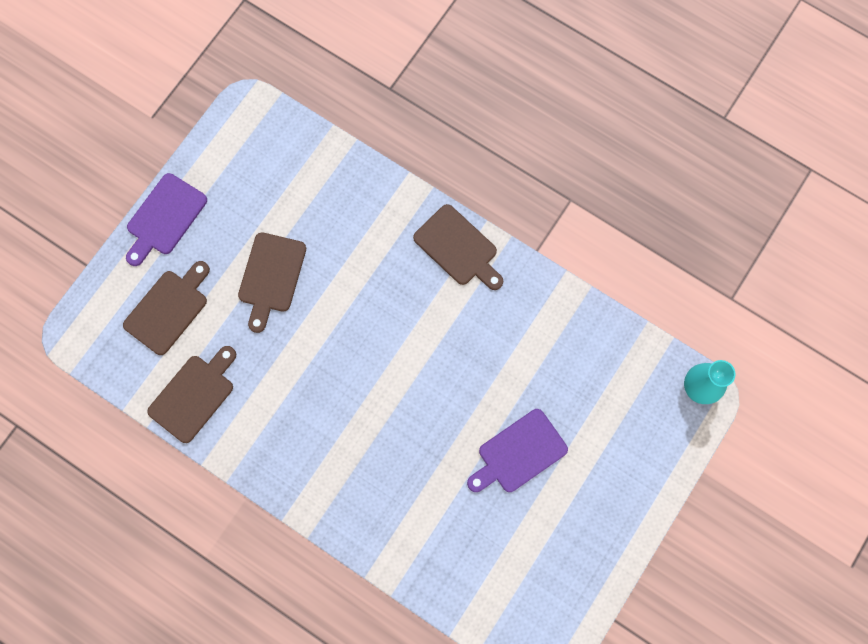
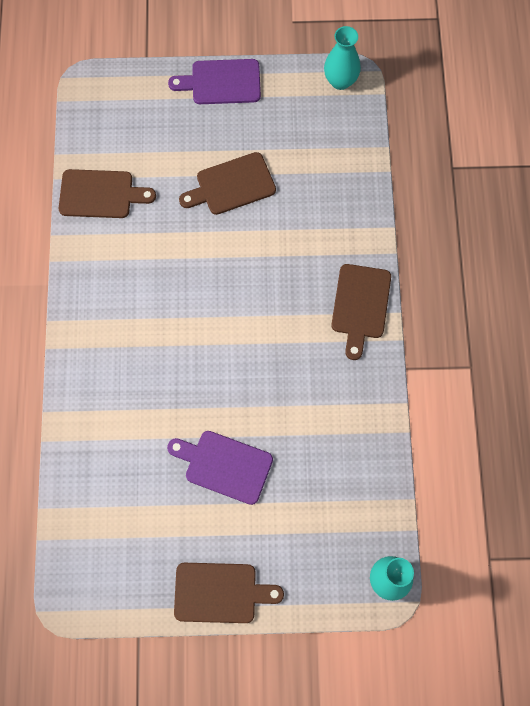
camera: 55 degrees right, 5 degrees down
brown cutting board [123,261,210,355] -> brown cutting board moved to [174,563,284,623]
none -> turquoise vase [324,26,361,90]

